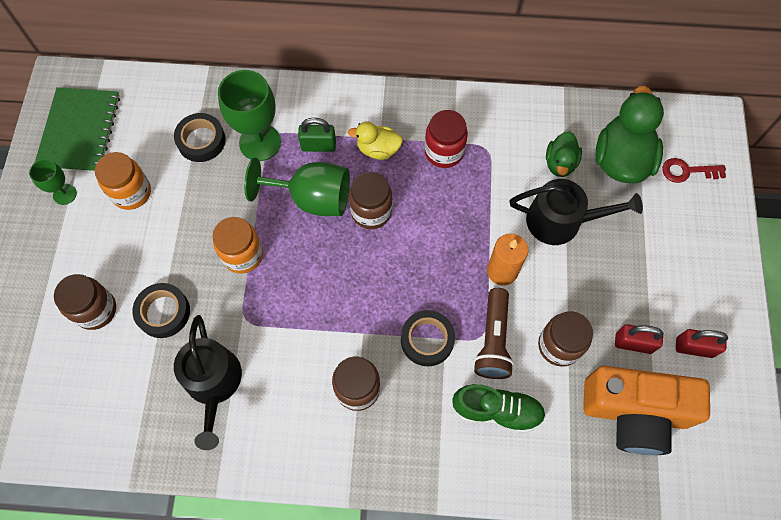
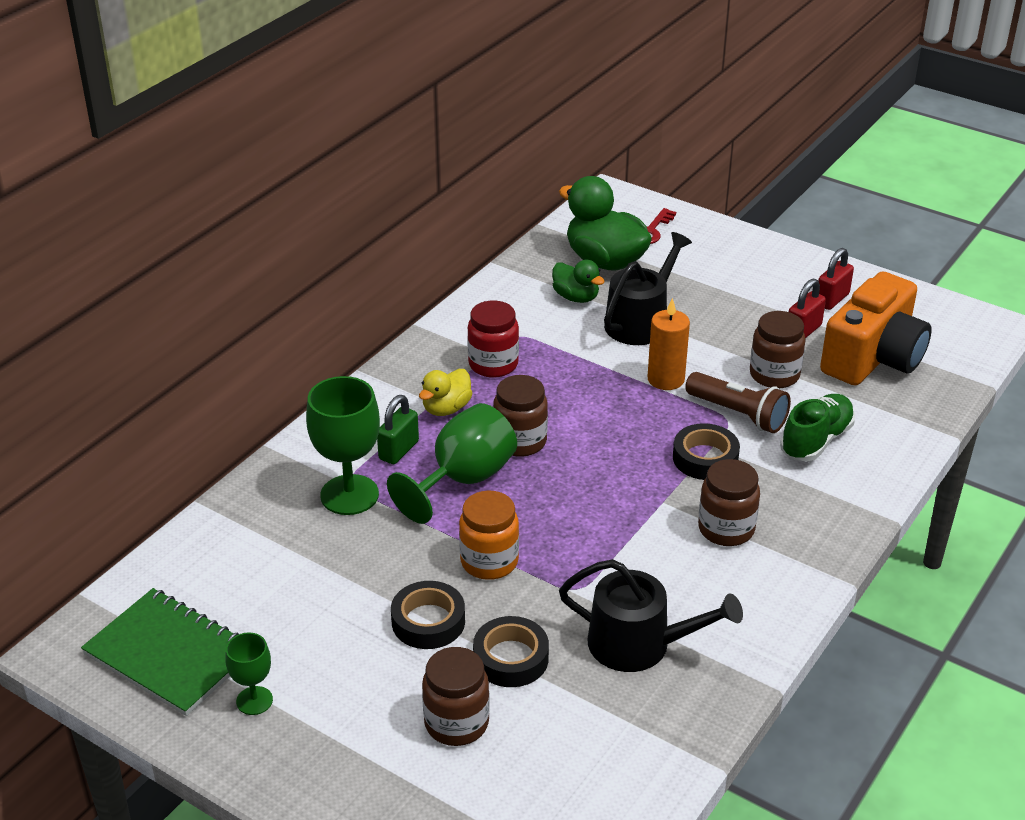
camera: 60 degrees left, 30 degrees down
orange jar [95,152,151,210] -> none
black tape [174,113,226,162] -> black tape moved to [391,581,465,649]

